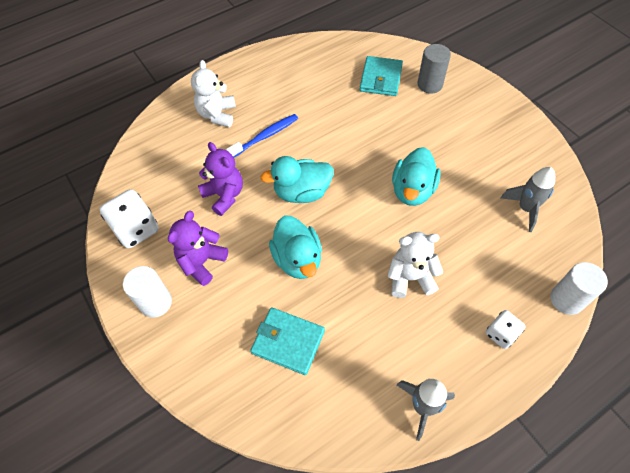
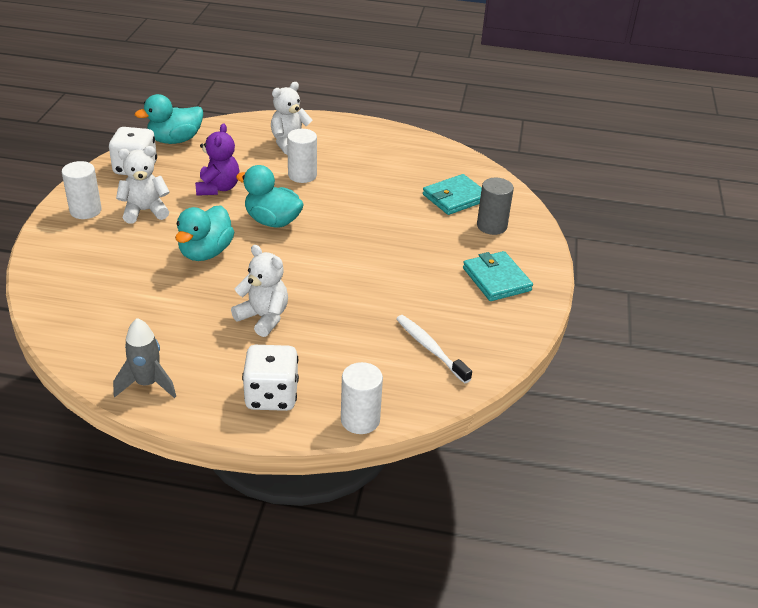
camera: 40 degrees right, 20 degrees down
purple teddy bear [168,211,228,286] -> white teddy bear [116,146,170,224]
blue toothbrush [226,114,298,157] -> white cylinder [287,129,317,183]
turquoise wallet [250,307,325,375] -> turquoise wallet moved to [463,251,533,301]
turquoise duck [392,147,441,206] -> turquoise duck moved to [135,94,203,144]
white dice [486,310,526,349] -> white dice [242,345,299,411], size x1.69
grey rocket [501,167,555,232] -> white toothbrush [396,315,472,383]

